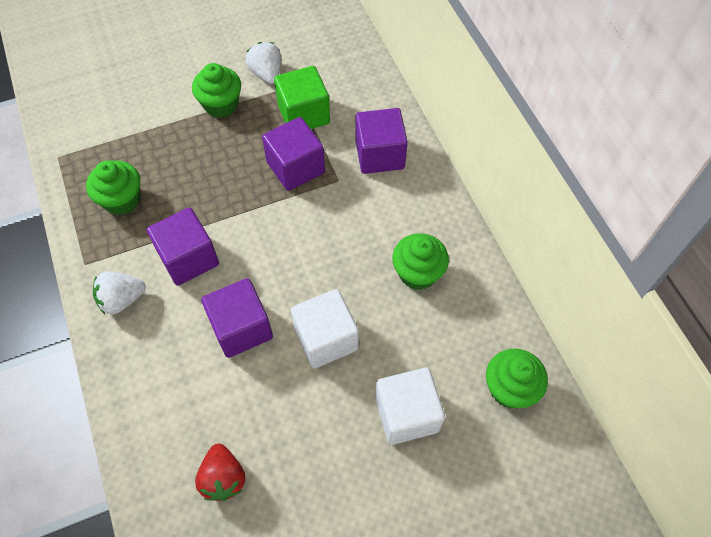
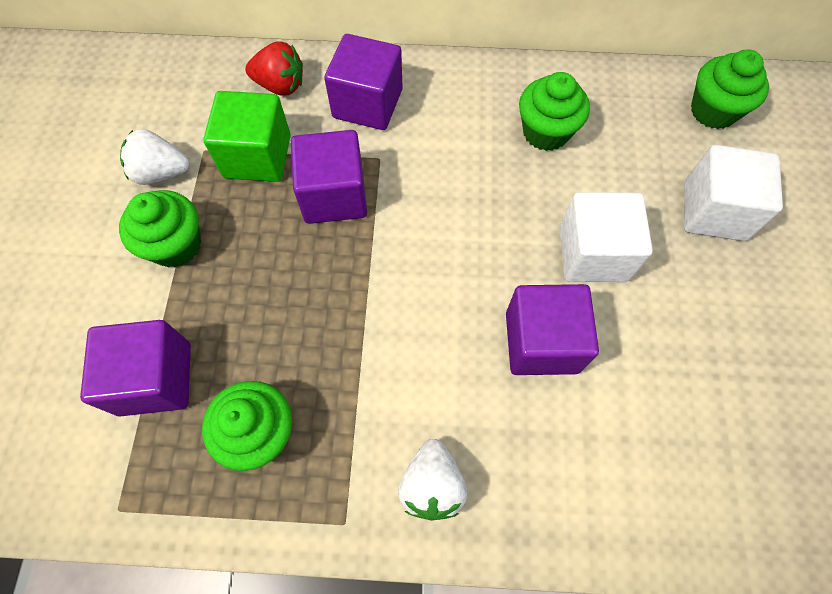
camera: 65 degrees left, 5 degrees up
purple cube [147,208,219,286] -> purple cube moved to [80,320,191,417]
red strawberry [195,444,245,501] -> red strawberry moved to [245,41,303,96]

